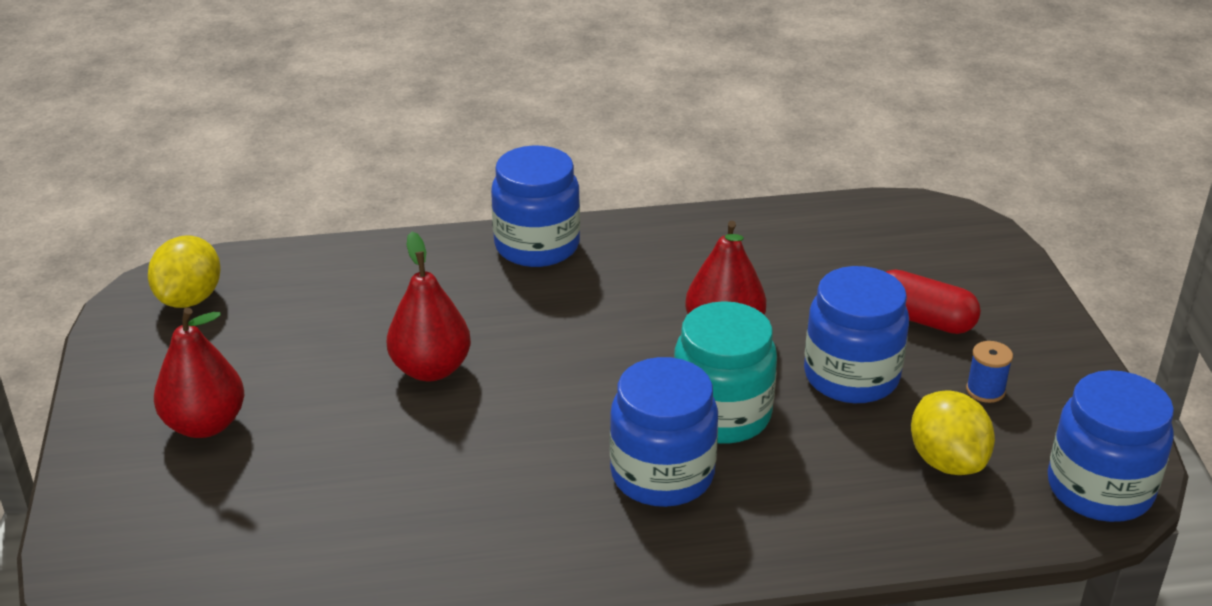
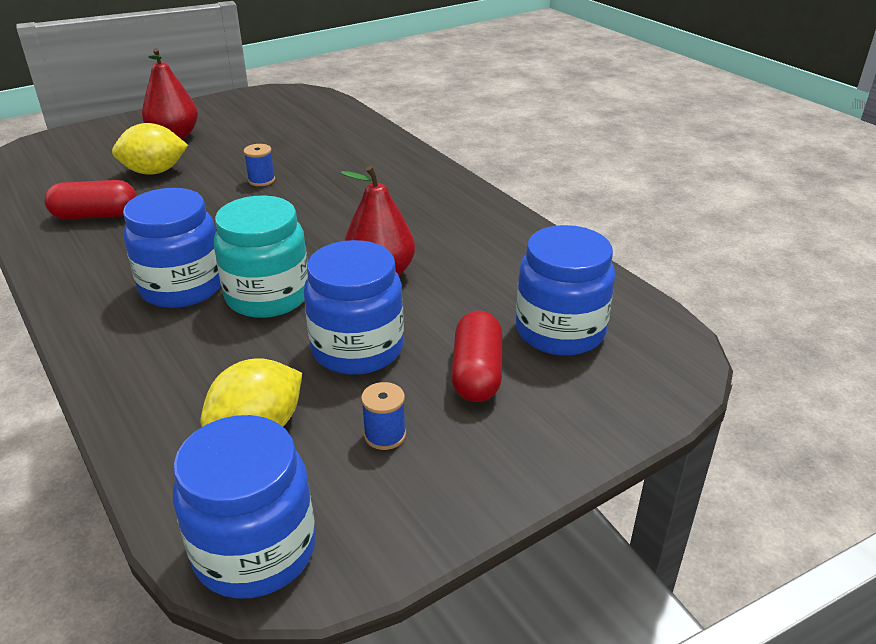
camera: 65 degrees right, 0 degrees up
yellow lemon [148,236,221,308] -> yellow lemon moved to [112,123,188,175]
red pear [387,232,471,381] -> blue spool [244,144,275,186]
blue jar [491,145,580,267] -> blue jar moved to [516,225,615,356]
none -> red capsule [44,180,137,219]

